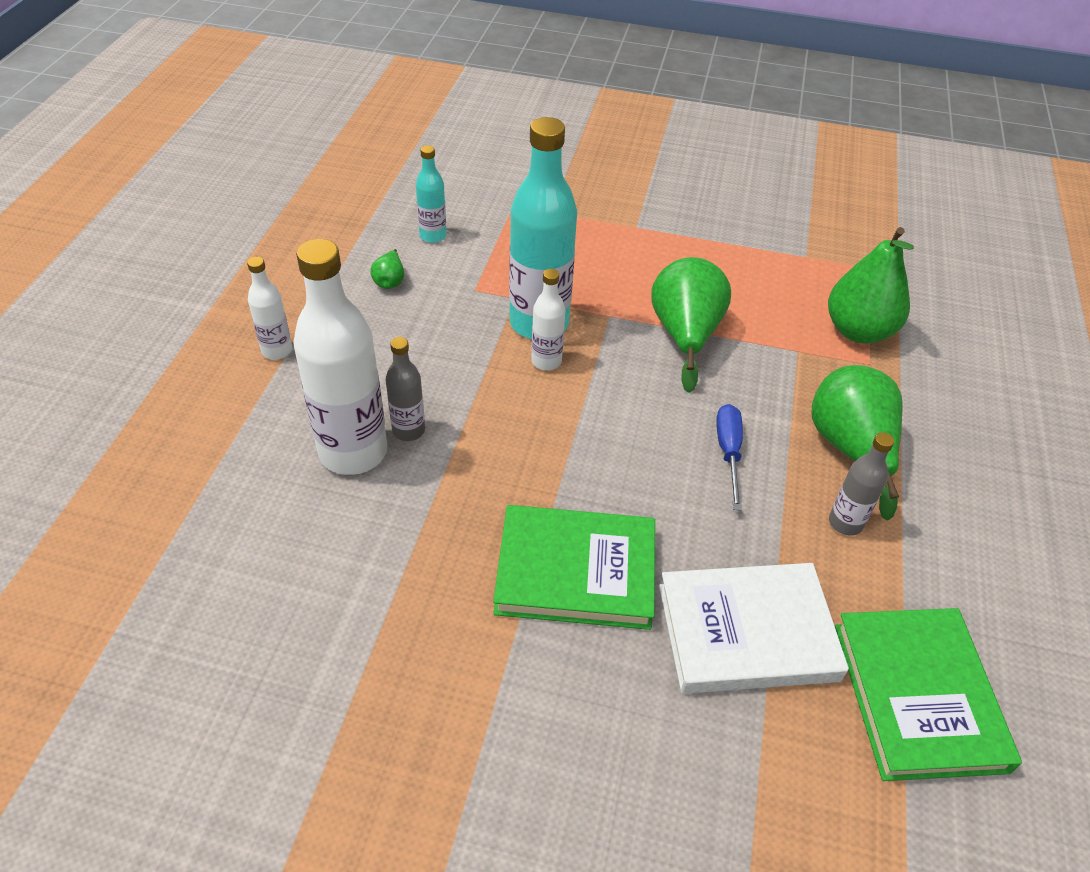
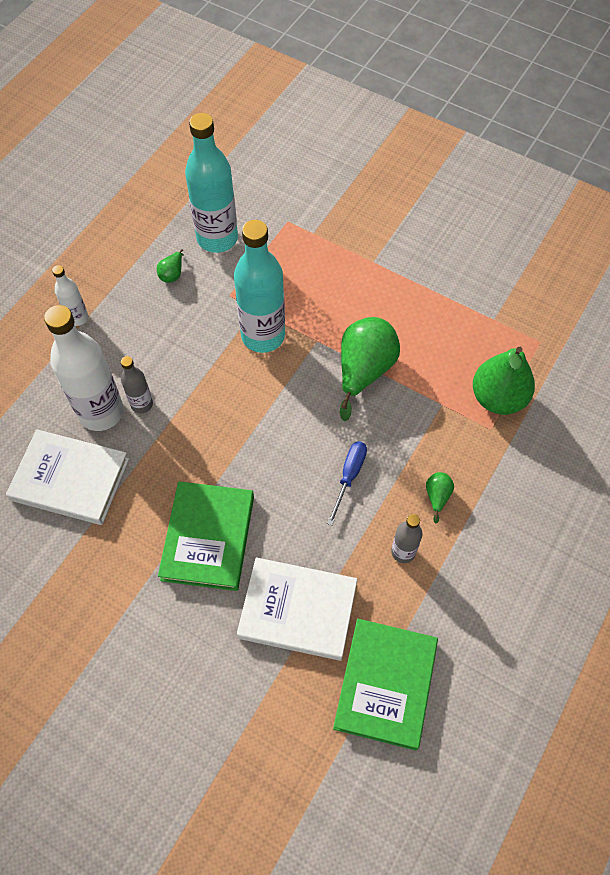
camera: 20 degrees right, 15 degrees up
turquoise bottle [416,145,447,243] -> turquoise bottle [185,113,238,253], size x2.03
green book [493,505,655,630] -> green book turned 75 degrees clockwise [158,481,254,591]
white bottle [531,269,565,370] -> none
green pear [812,365,903,521] -> green pear [426,472,454,523], size x0.44
none -> white book [6,429,129,525]

